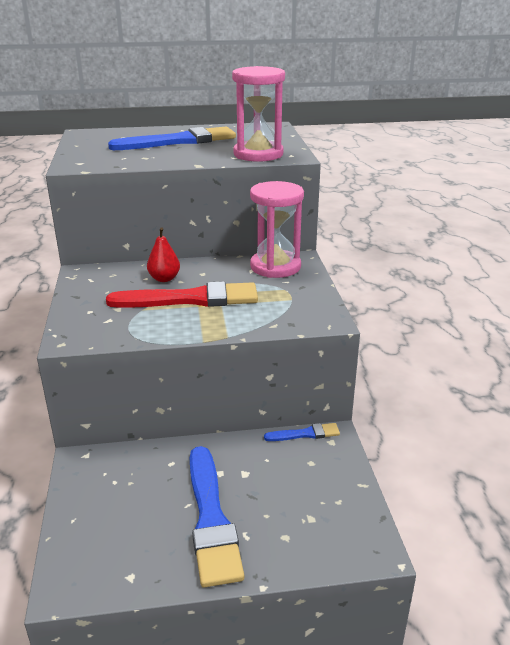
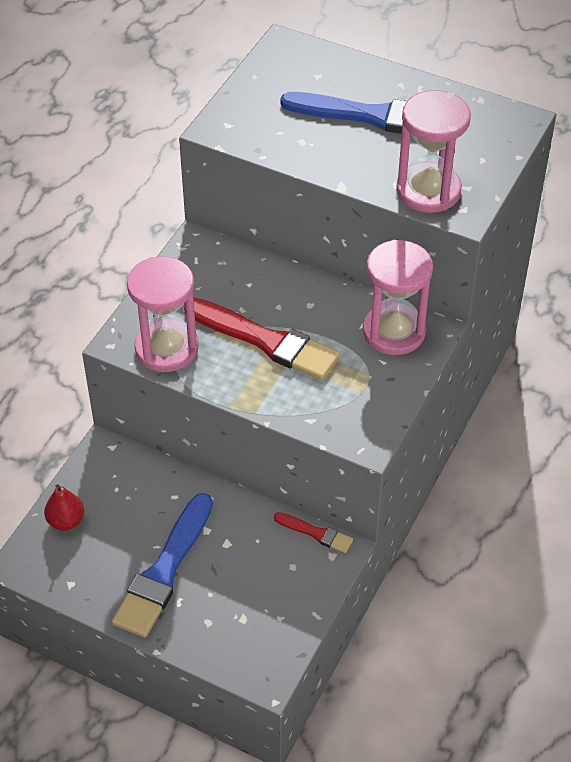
camera: 35 degrees right, 20 degrees up
red pear [147,228,180,282] -> red pear moved to [44,484,84,530]
blue brush [264,423,340,441] -> red brush [274,512,353,553]
none -> pink hourglass [127,256,199,372]

